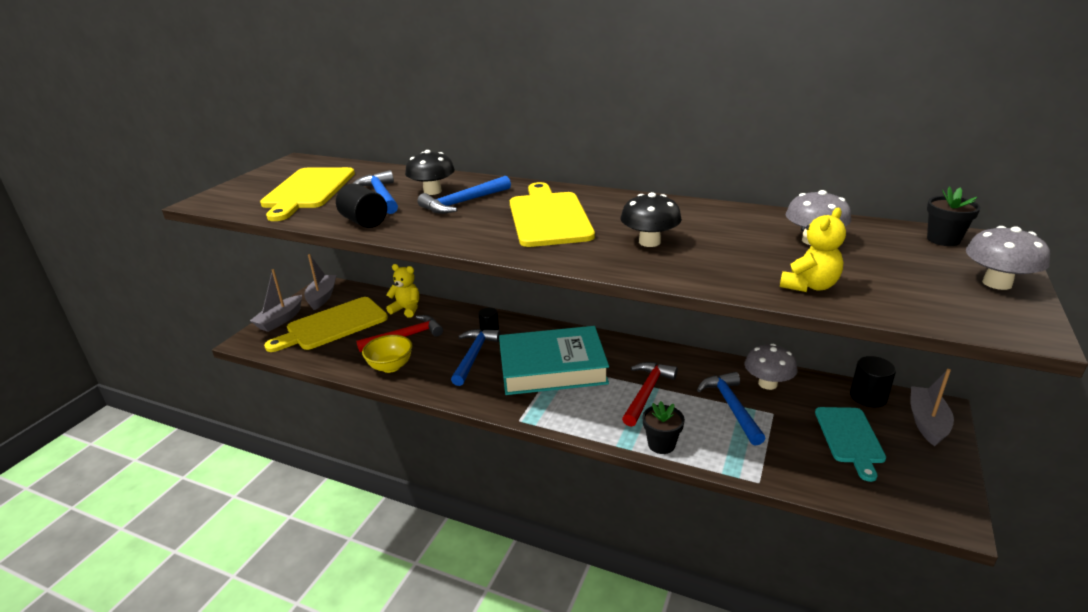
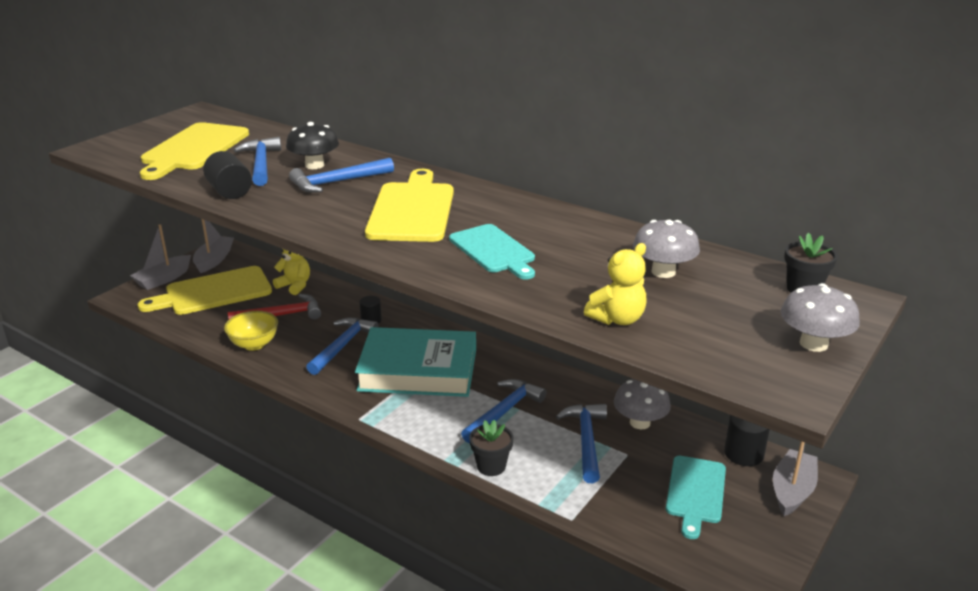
camera: 10 degrees right, 0 degrees up
black mushroom [621,192,682,247] -> turquoise cutting board [449,224,535,279]
red hammer [622,362,678,427] -> blue hammer [461,379,547,444]

